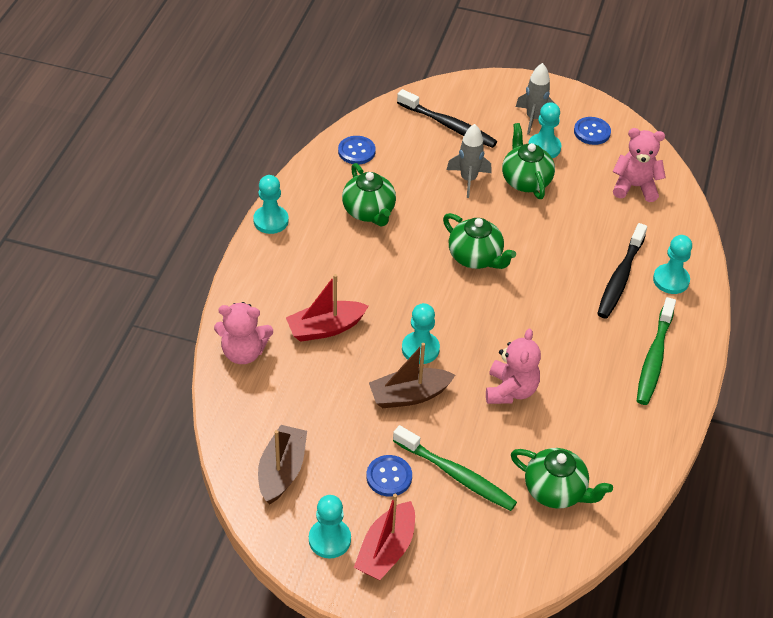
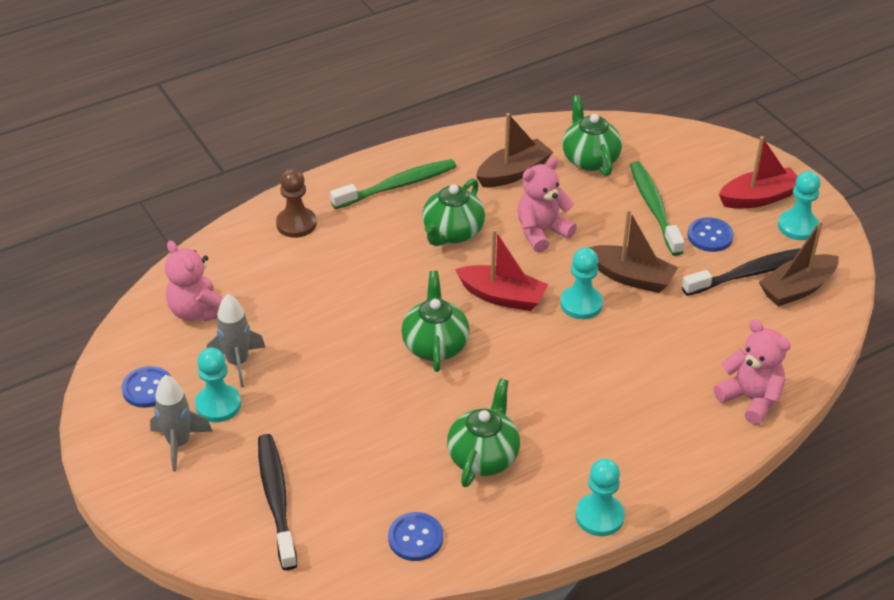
camera: 135 degrees left, 5 degrees down
red boat [286,274,368,342] -> red boat moved to [455,229,548,311]
grey rocket [447,124,492,198] -> grey rocket moved to [207,294,265,388]
green teapot [502,123,555,199] -> green teapot moved to [422,178,485,246]
black toothbrush [597,223,647,319] -> black toothbrush moved to [682,248,801,296]
turquoise pawn [653,235,692,294] -> brown pawn [276,169,316,238]
none -> brown boat [476,113,553,187]

